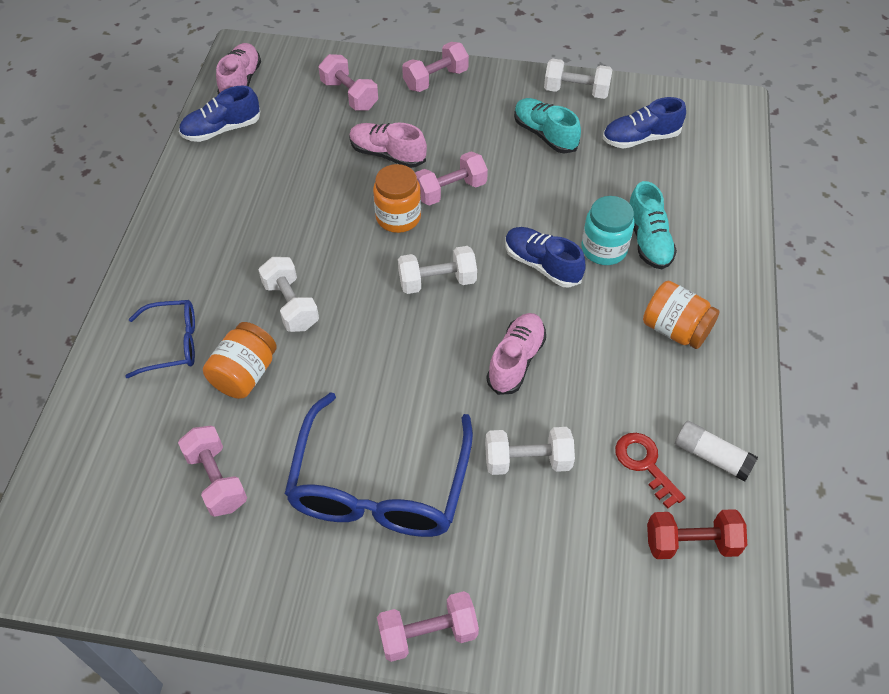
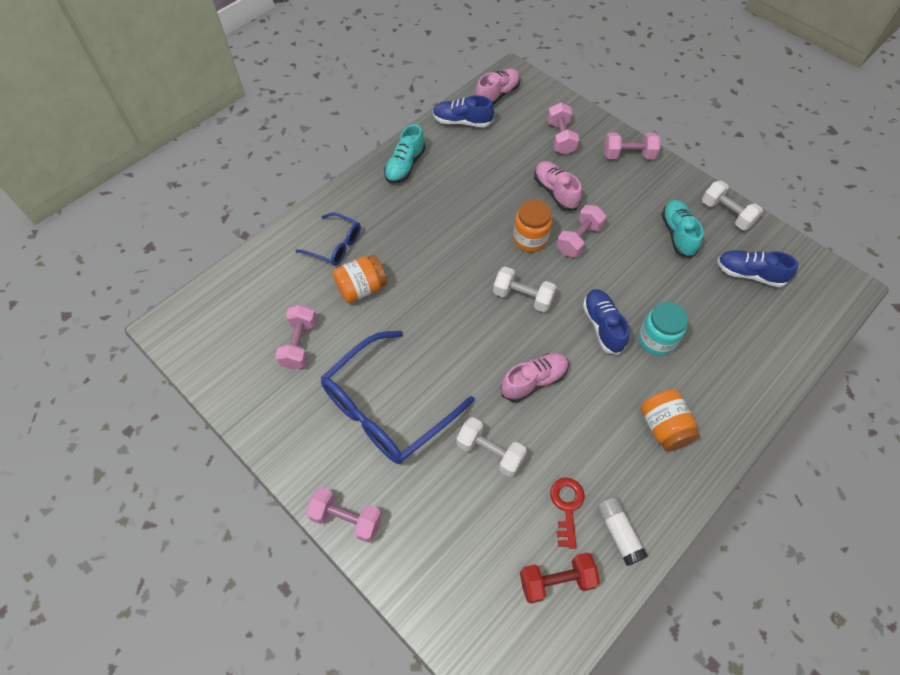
camera: 35 degrees right, 5 degrees up
white dumbbell [258,257,319,332] -> none
pink dumbbell [415,151,488,206] -> pink dumbbell turned 60 degrees counterclockwise [557,205,607,257]
turquoise shoe [629,181,677,269] -> turquoise shoe moved to [384,124,426,183]
red dumbbell [647,509,747,559] -> red dumbbell turned 45 degrees counterclockwise [520,552,600,603]

